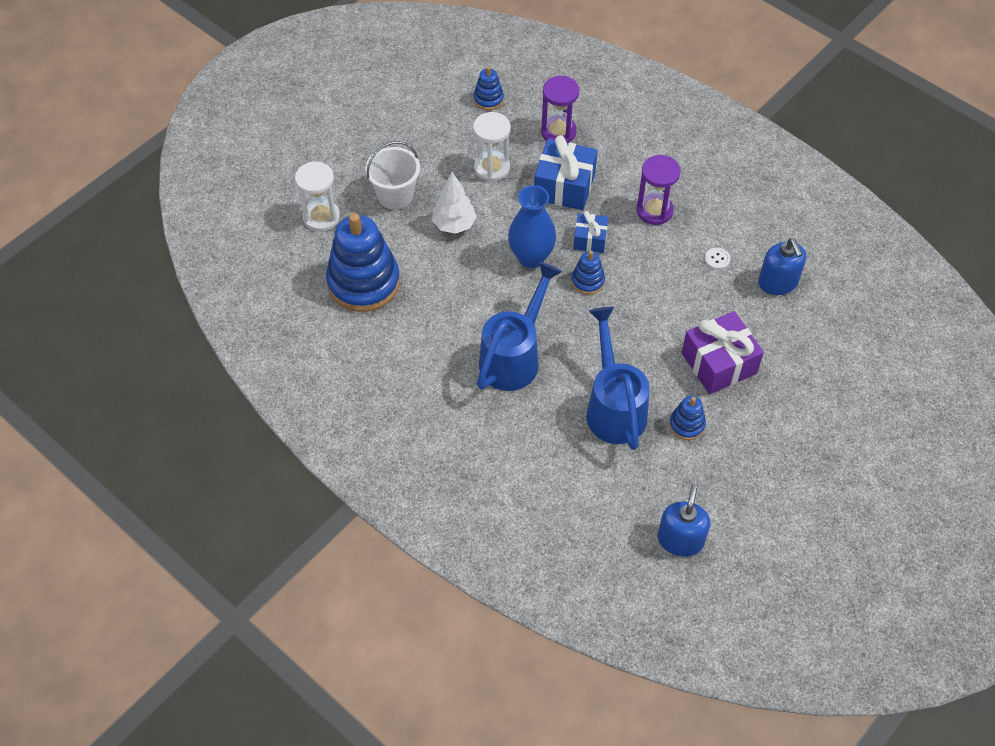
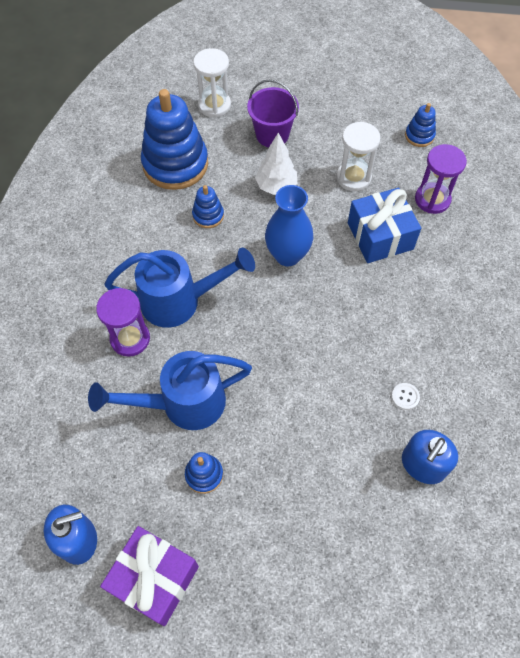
camera: 55 degrees right, 5 degrees up
white bucket [365,141,420,210] -> purple bucket [247,79,299,147]
blue stacking toy [571,251,605,295] -> blue stacking toy moved to [192,185,224,228]
blue gift [573,211,608,253] -> none
blue watering can [586,307,650,450] -> blue watering can turned 150 degrees counterclockwise [88,351,252,430]
purple hourglass [636,155,681,225] -> purple hourglass moved to [96,288,150,357]
purple gift [682,311,764,394] -> purple gift moved to [100,526,199,626]

